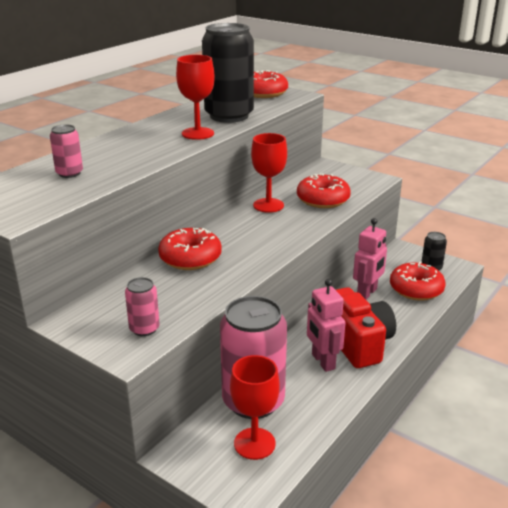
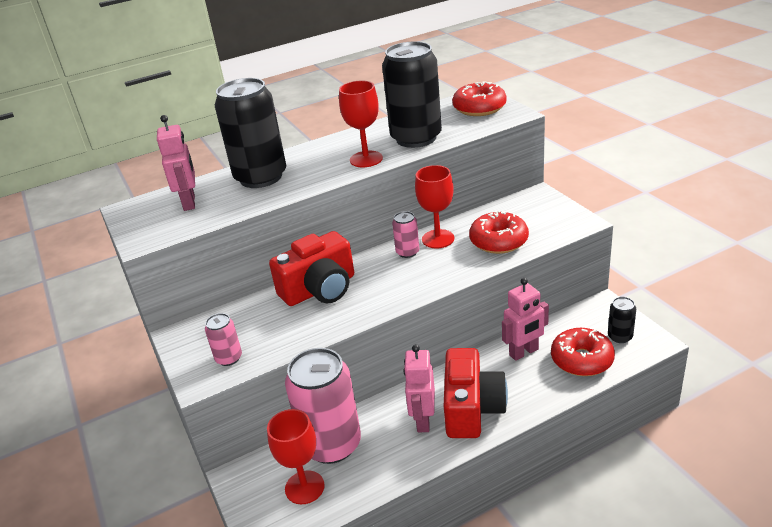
camera: 30 degrees right, 5 degrees up
pink can [50,124,83,178] -> pink can moved to [392,211,419,258]
red donut [158,228,222,270] -> red camera [269,231,354,306]
none -> pink robot [157,115,195,211]
none -> black can [215,78,286,188]

